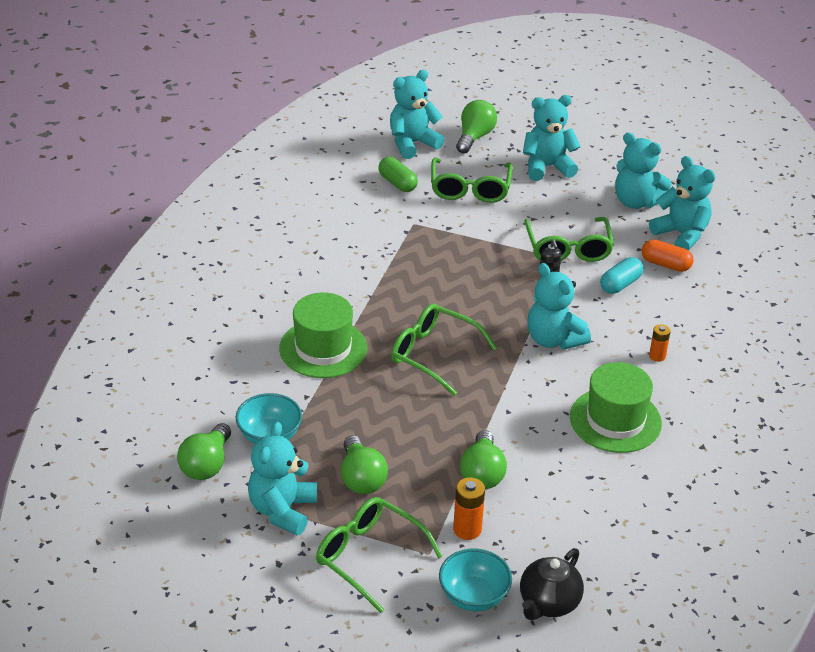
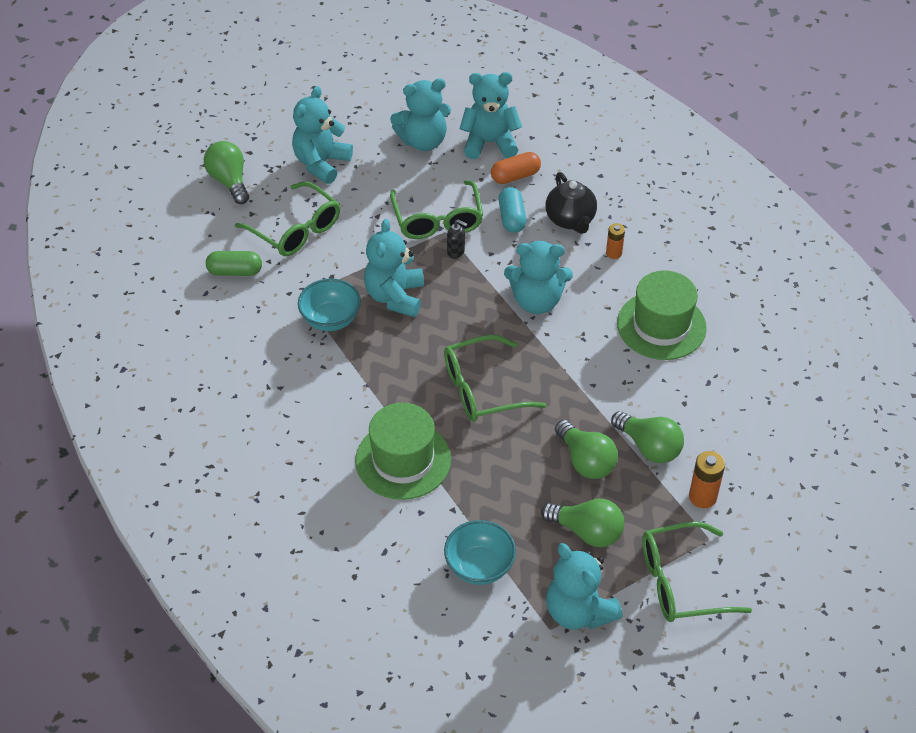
camera: 50 degrees left, 10 degrees up
green light bulb [177,423,231,480] -> green light bulb moved to [555,420,618,479]
turquoise teddy bear [390,70,445,159] -> turquoise teddy bear moved to [364,219,424,317]
turquoise bowl [439,549,512,611] -> turquoise bowl moved to [298,278,361,331]
black teapot [520,548,584,620] -> black teapot moved to [546,172,597,234]
green glasses [524,217,614,262] -> green glasses turned 45 degrees clockwise [390,180,483,239]

